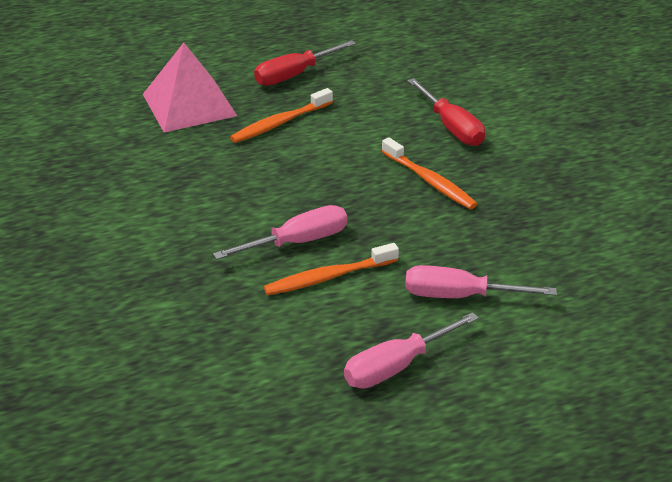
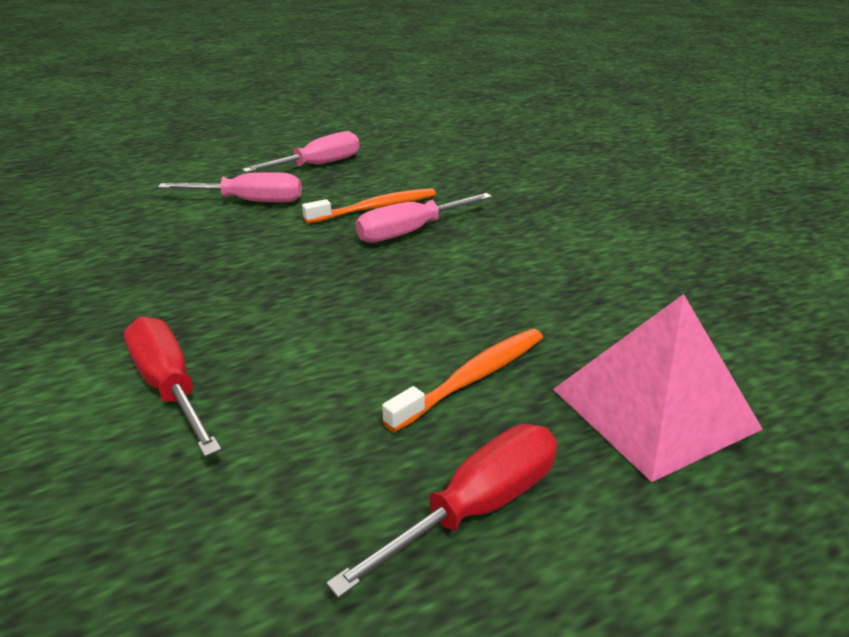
camera: 175 degrees right, 5 degrees down
orange toothbrush [382,137,477,209] -> none

